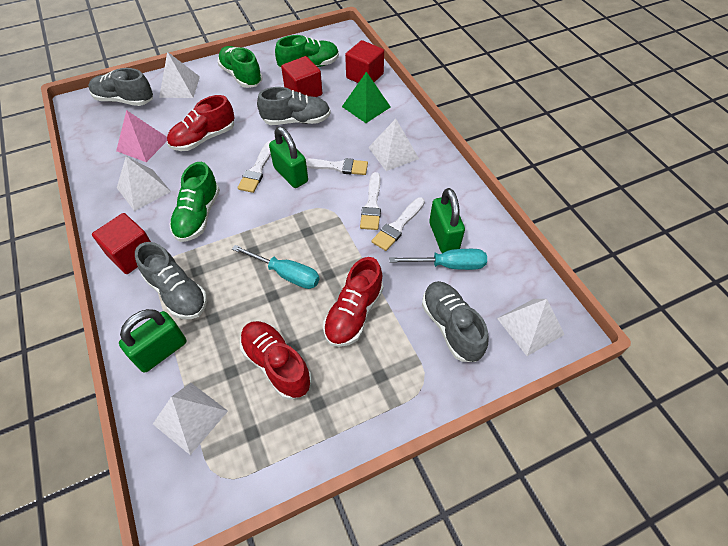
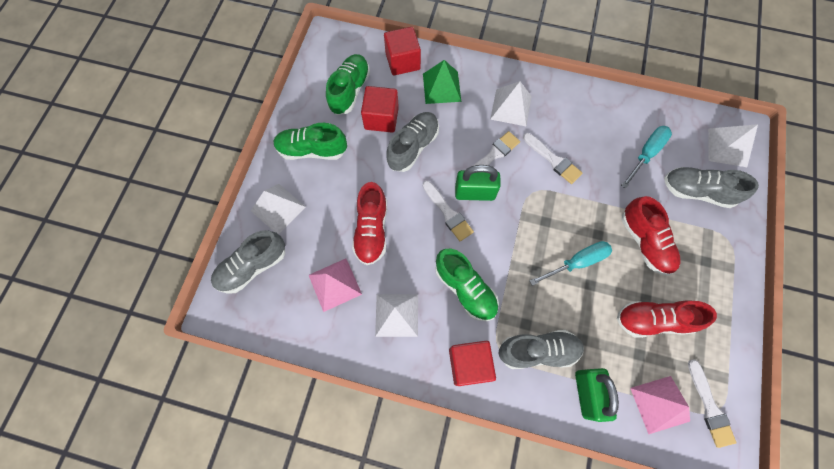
camera: 50 degrees left, 15 degrees up
white pyramid [153,383,228,455] -> pink pyramid [630,376,690,434]
white brush [371,197,425,251] -> white brush moved to [688,359,737,448]
green padlock [429,188,465,253] -> none

